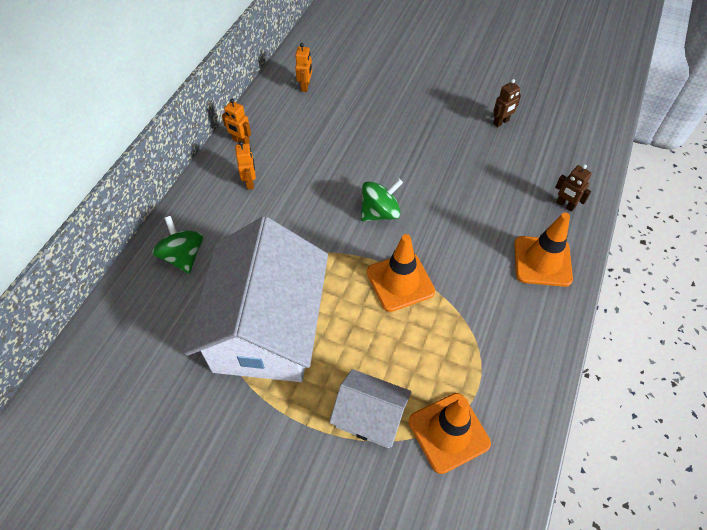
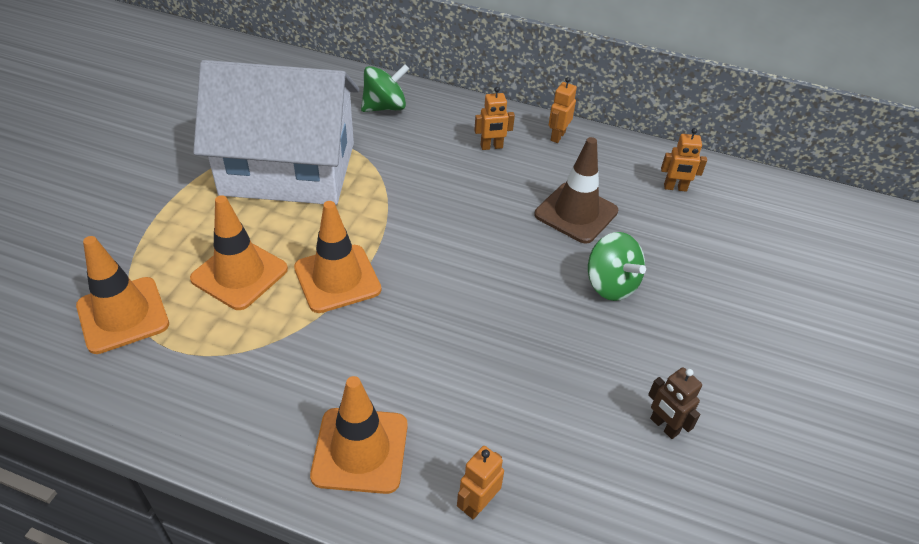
camera: 85 degrees right, 10 degrees down
white house [329,369,411,448] -> none
green spinning top [361,179,403,221] -> green spinning top moved to [588,232,646,301]
brown robot [555,164,592,212] -> orange robot [457,446,504,519]
none -> orange traffic cone [190,195,288,310]
none -> brown traffic cone [535,137,618,244]

